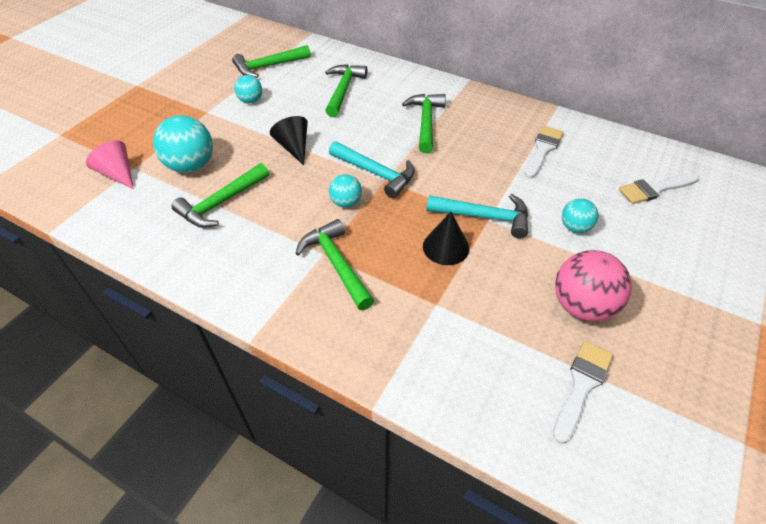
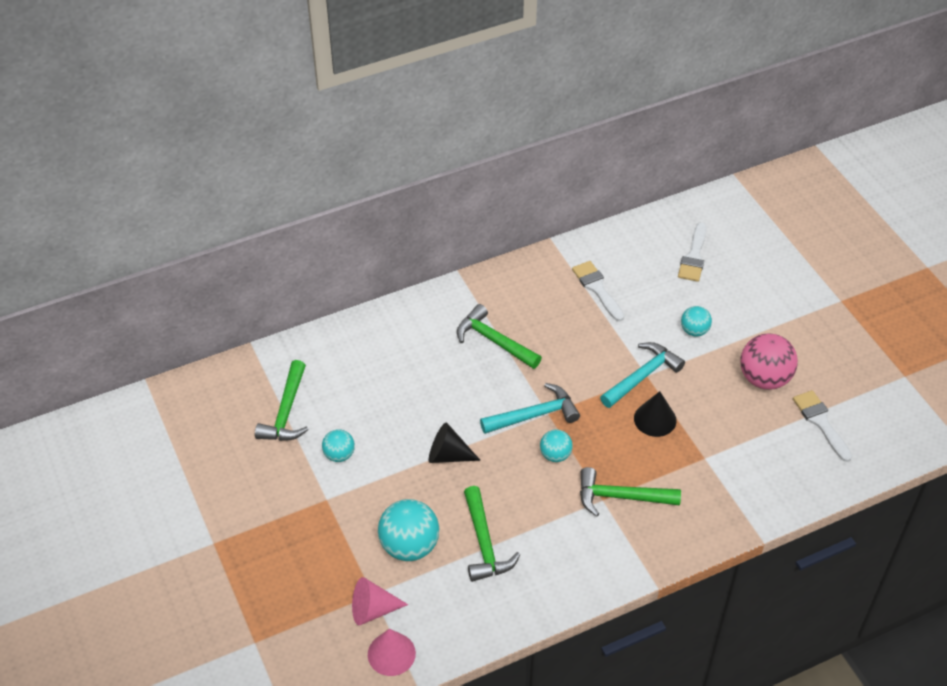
camera: 55 degrees left, 0 degrees up
green hammer [325,64,367,117] -> none
none -> pink cone [368,629,416,676]

